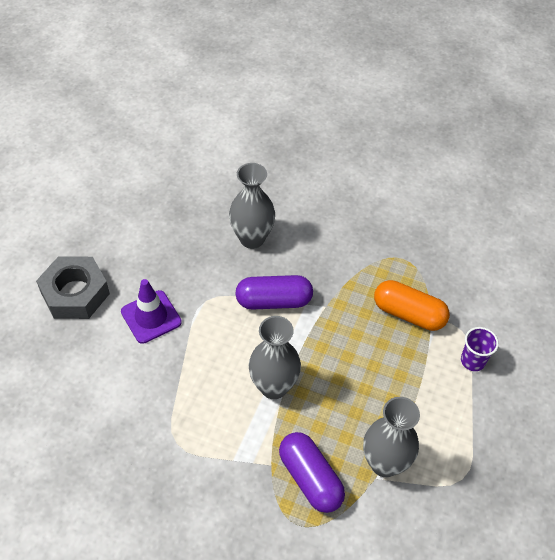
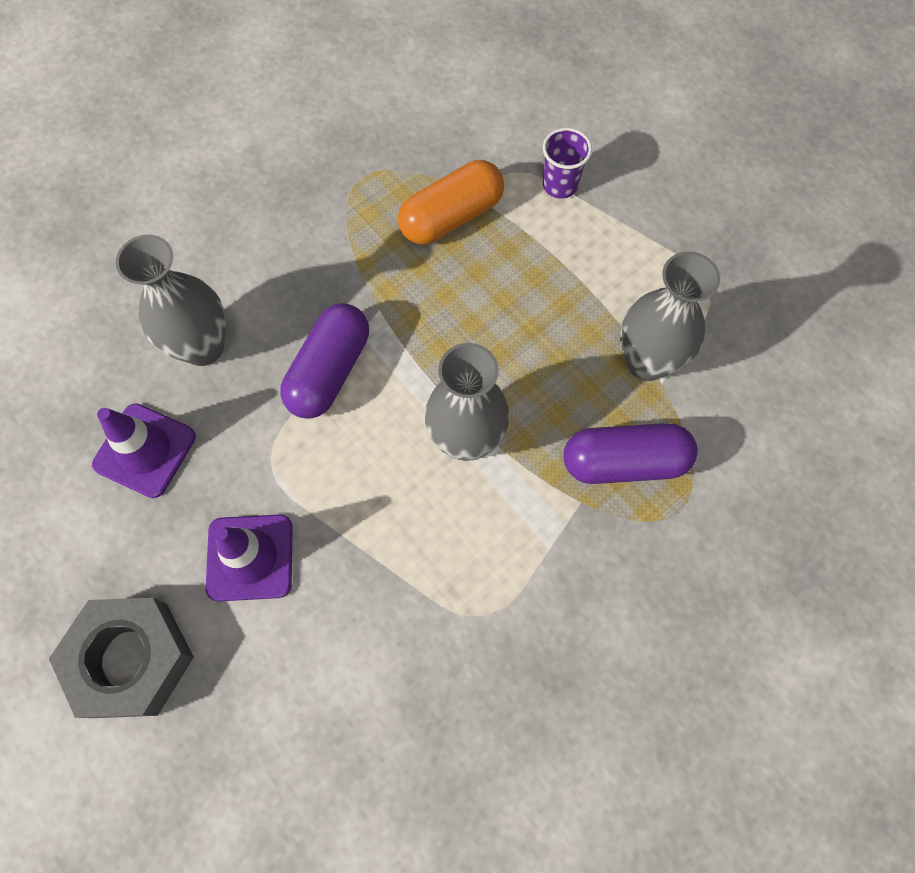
camera: 60 degrees left, 15 degrees up
none -> purple traffic cone [92,404,196,498]

